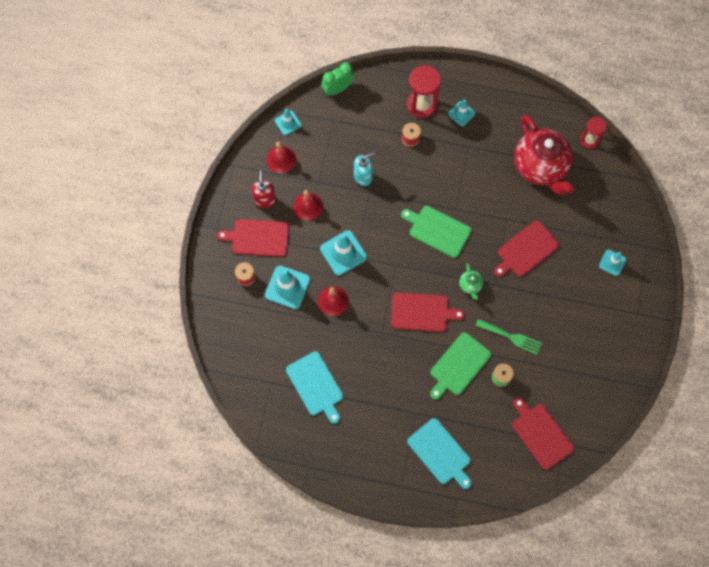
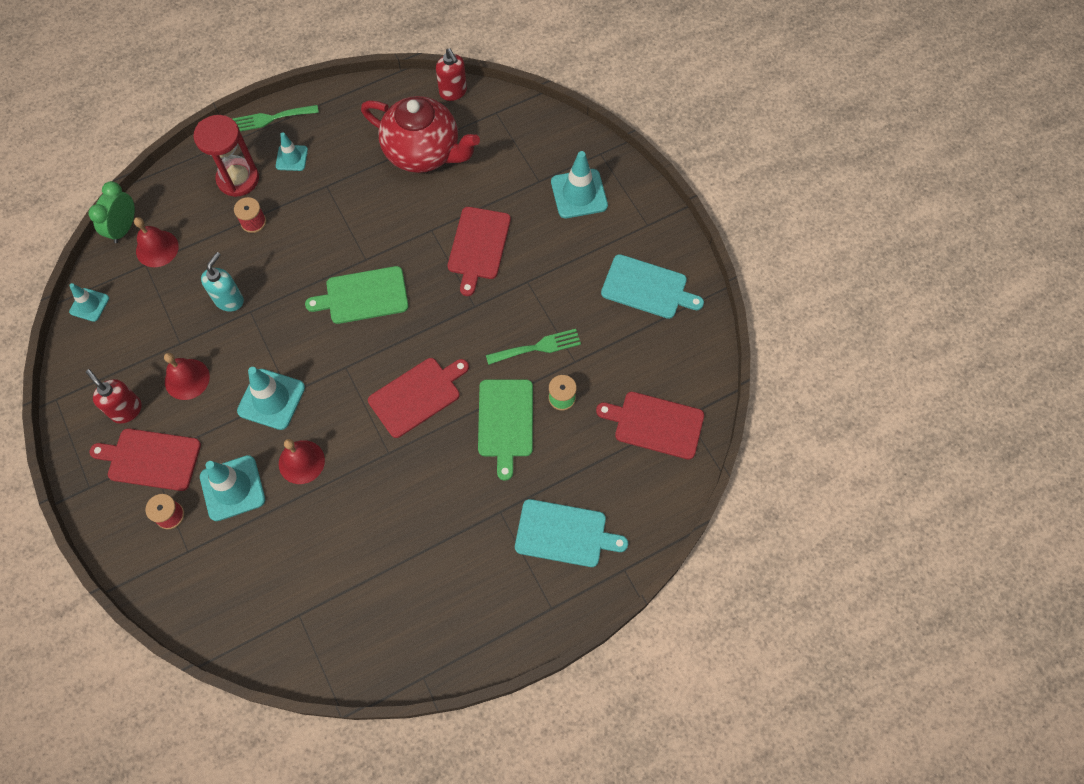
camera: 40 degrees left, 5 degrees down
red cutting board [217,219,289,257] -> red cutting board turned 45 degrees clockwise [89,428,201,491]
red bell [266,142,296,174] -> red bell moved to [134,217,179,267]
turquoise cutting board [286,351,343,424] -> turquoise cutting board moved to [601,254,704,319]
green teapot [459,263,483,300] -> none
red hourglass [580,117,607,149] -> red soap dispenser [436,48,467,101]
turquoise traffic cone [599,249,626,276] -> turquoise traffic cone [551,151,608,218], size x1.69
none -> green fork [233,105,319,131]

